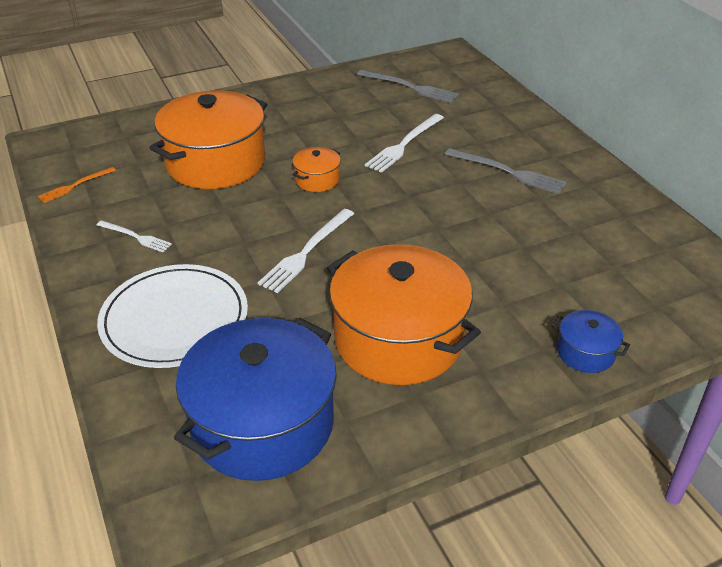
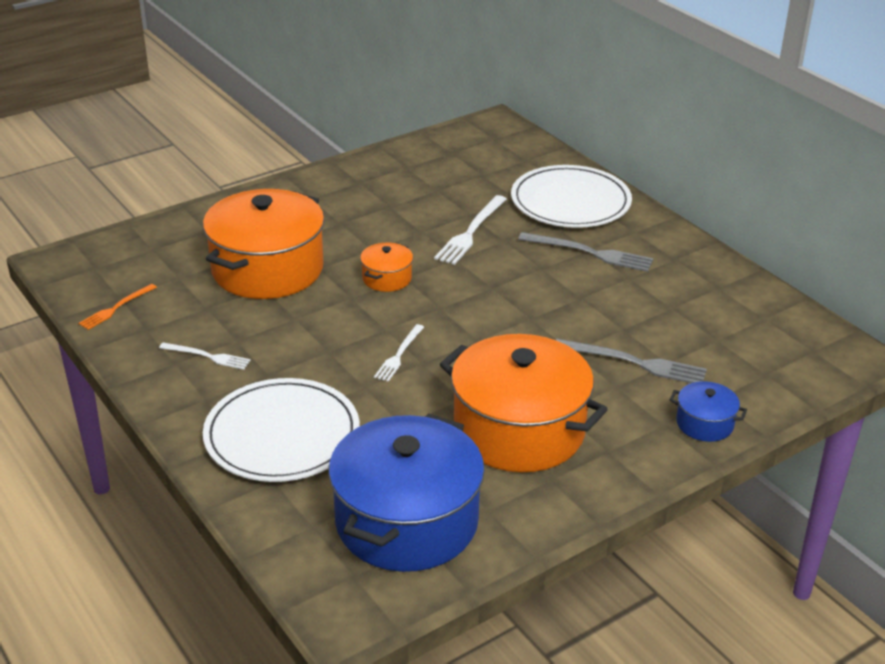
camera: 10 degrees left, 5 degrees down
white fork [258,209,354,293] -> white fork [374,324,424,382], size x0.62
grey fork [357,70,459,103] -> grey fork moved to [556,339,707,383]
none -> white plate [511,165,632,228]

